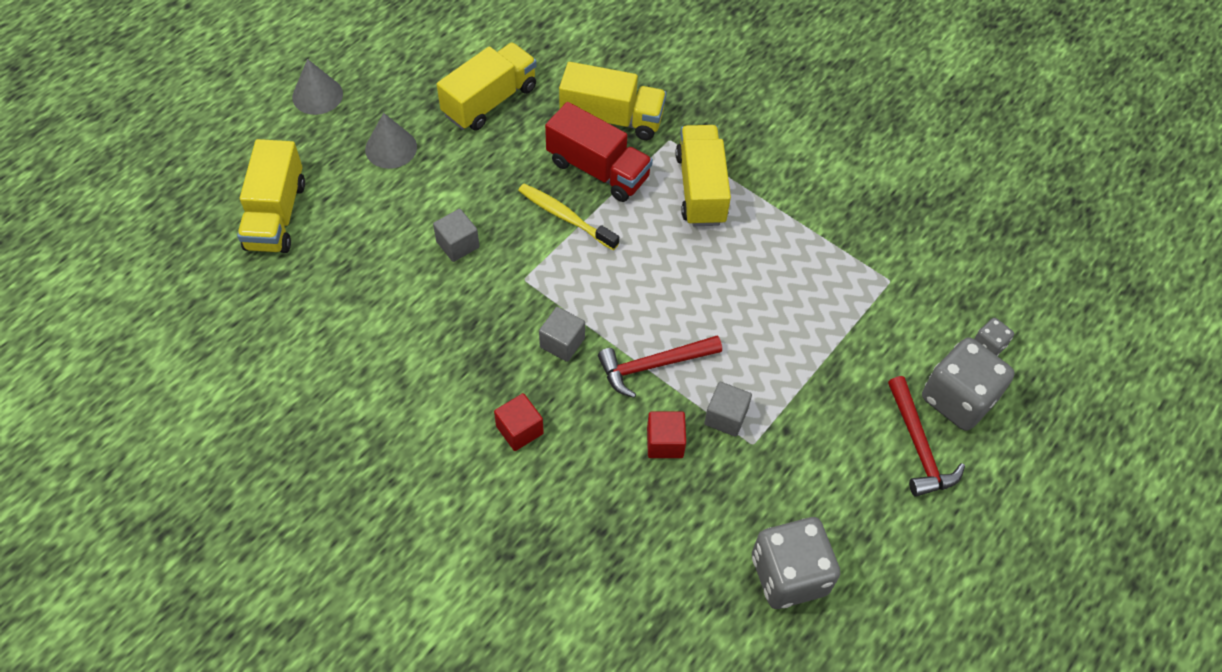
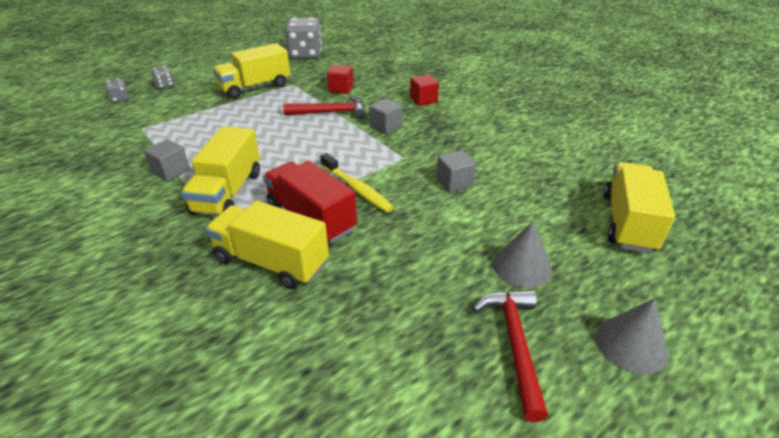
camera: 165 degrees left, 20 degrees down
yellow truck [437,42,537,131] -> yellow truck moved to [213,43,291,99]
grey cube [704,382,752,437] -> grey cube moved to [144,139,190,181]
red hammer [888,376,965,497] -> red hammer moved to [473,290,548,422]
grey dice [922,337,1015,431] -> grey dice [151,66,174,89], size x0.46

